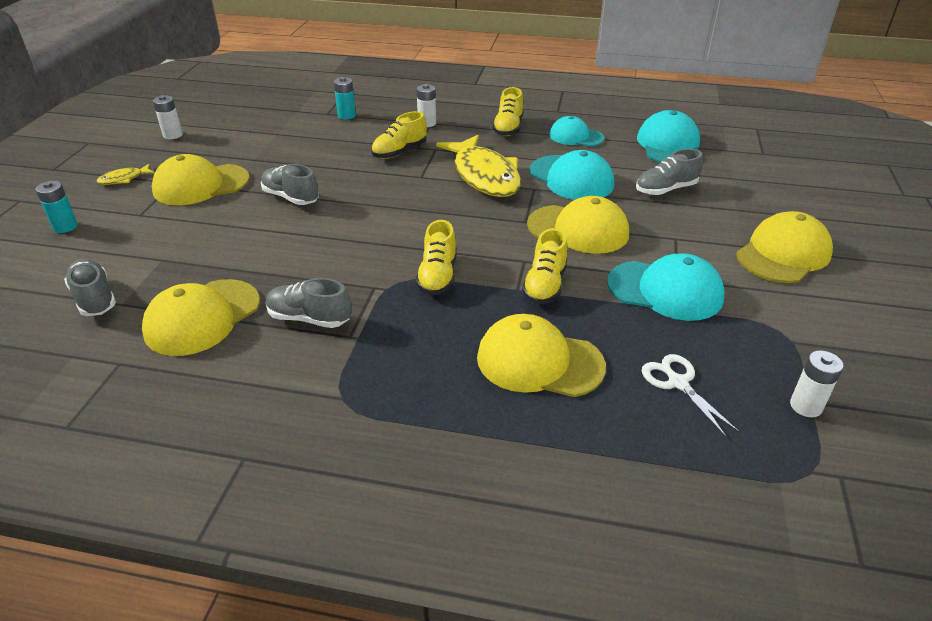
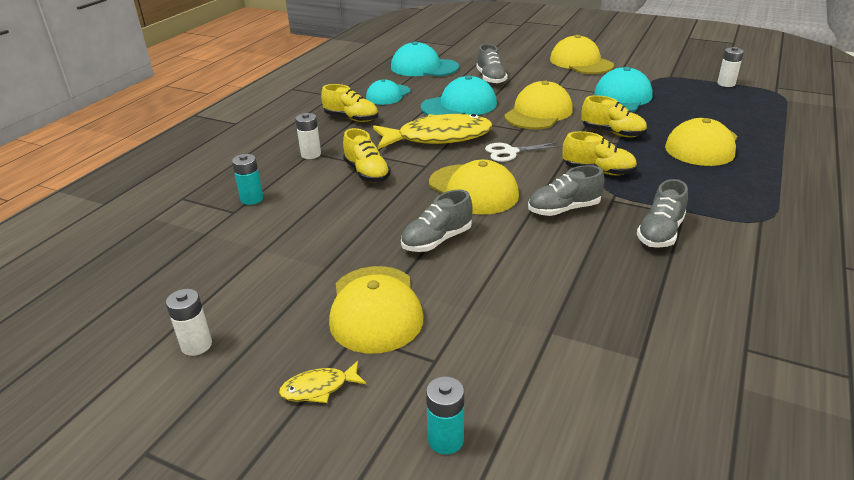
camera: 75 degrees left, 5 degrees down
grey shoe [64,259,116,316] -> grey shoe moved to [528,165,605,216]
yellow fish [97,164,155,185] -> yellow fish turned 90 degrees clockwise [279,361,366,403]
yellow cap [142,279,260,356] -> yellow cap moved to [429,160,519,214]
white scissors [642,354,740,438] -> white scissors moved to [485,142,562,162]

